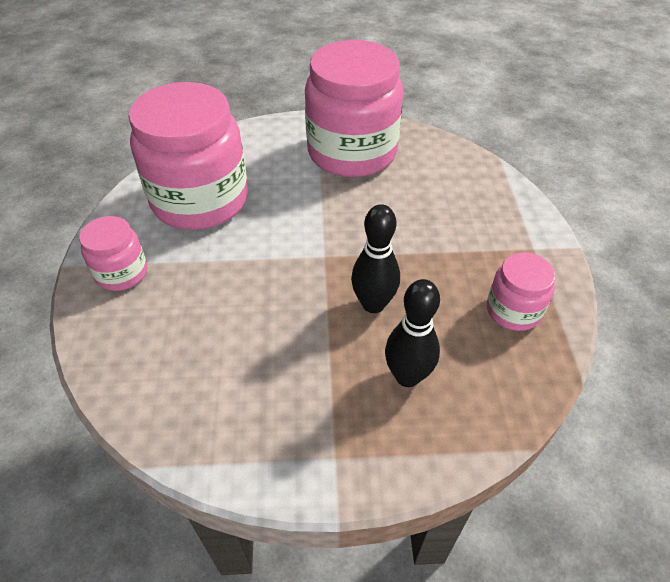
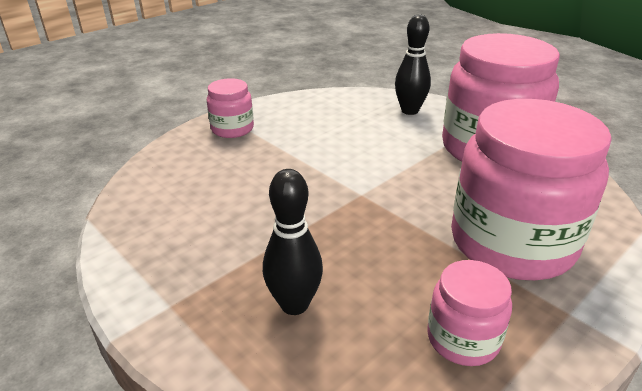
camera: 50 degrees right, 15 degrees down
pink jar [128,82,248,230] -> pink jar moved to [451,99,612,280]
black bowling pin [351,204,400,313] -> black bowling pin moved to [395,14,431,115]

